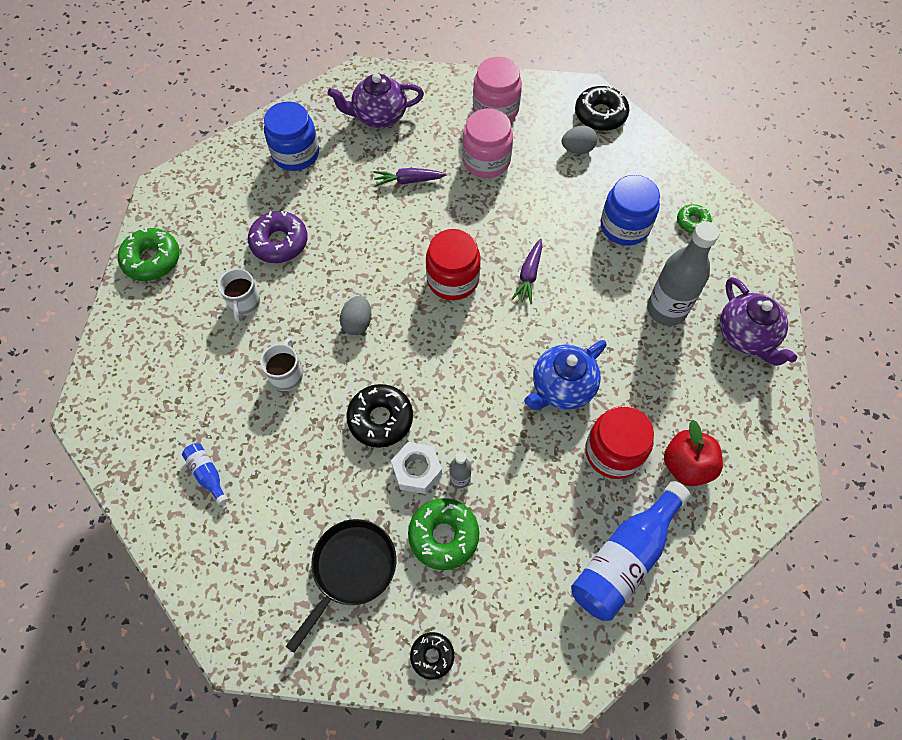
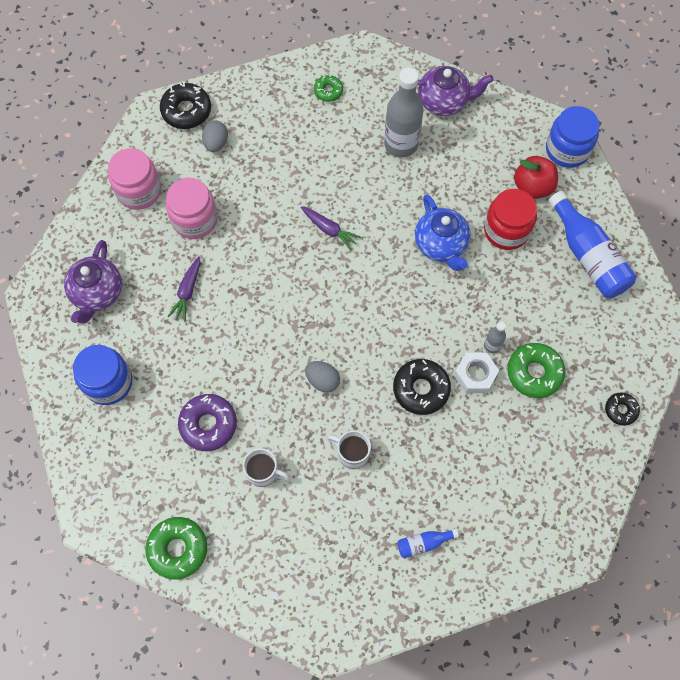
camera: 70 degrees left, 5 degrees up
black pan [285,519,396,653] -> none
red jar [426,229,481,300] -> none
blue jar [601,175,660,246] -> blue jar moved to [546,106,599,168]

